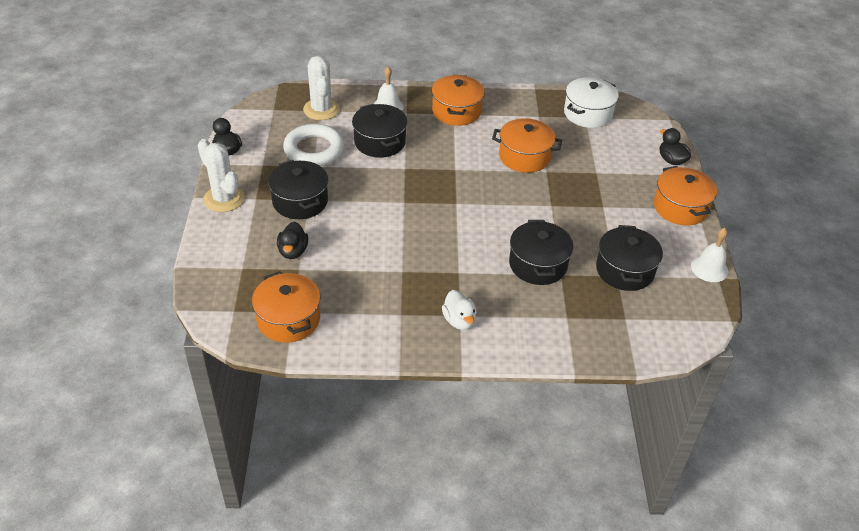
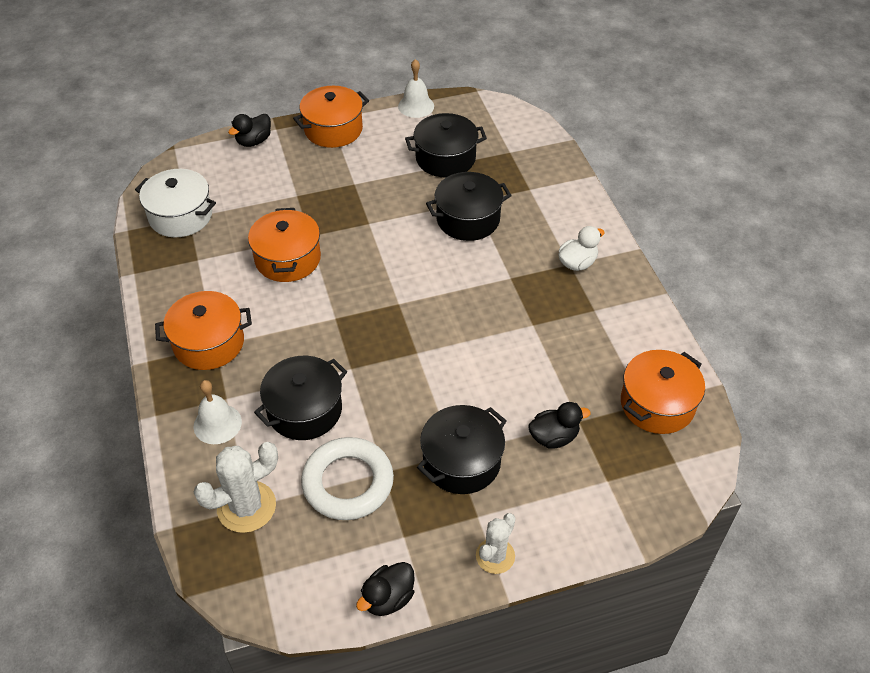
camera: 105 degrees left, 5 degrees up
white cactus [198,139,245,212] -> white cactus [476,513,516,574], size x0.65

